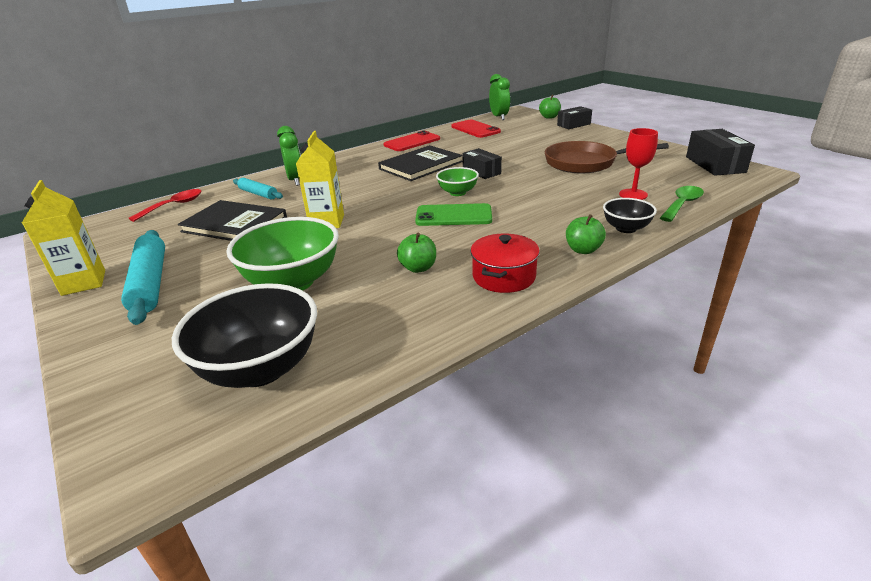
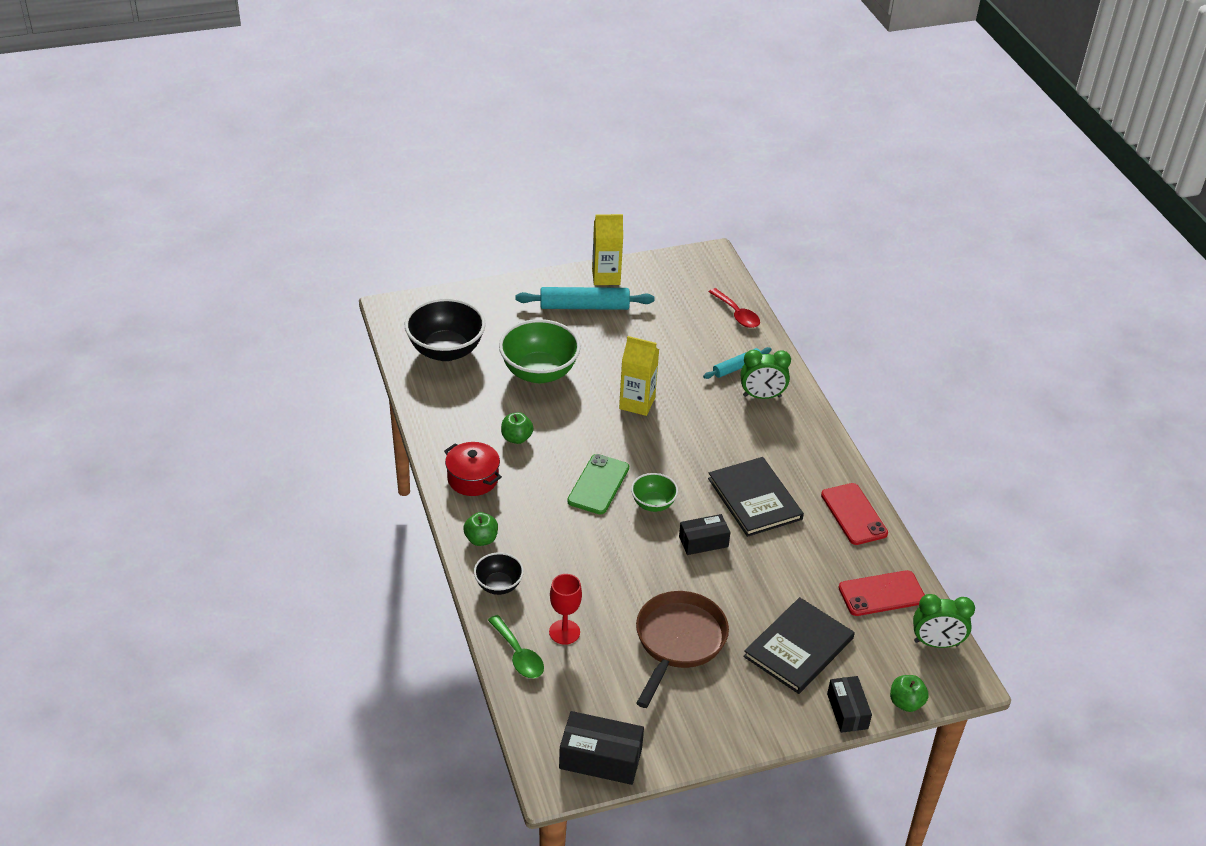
camera: 105 degrees right, 10 degrees up
black book [178,200,287,241] -> black book moved to [743,597,855,694]

